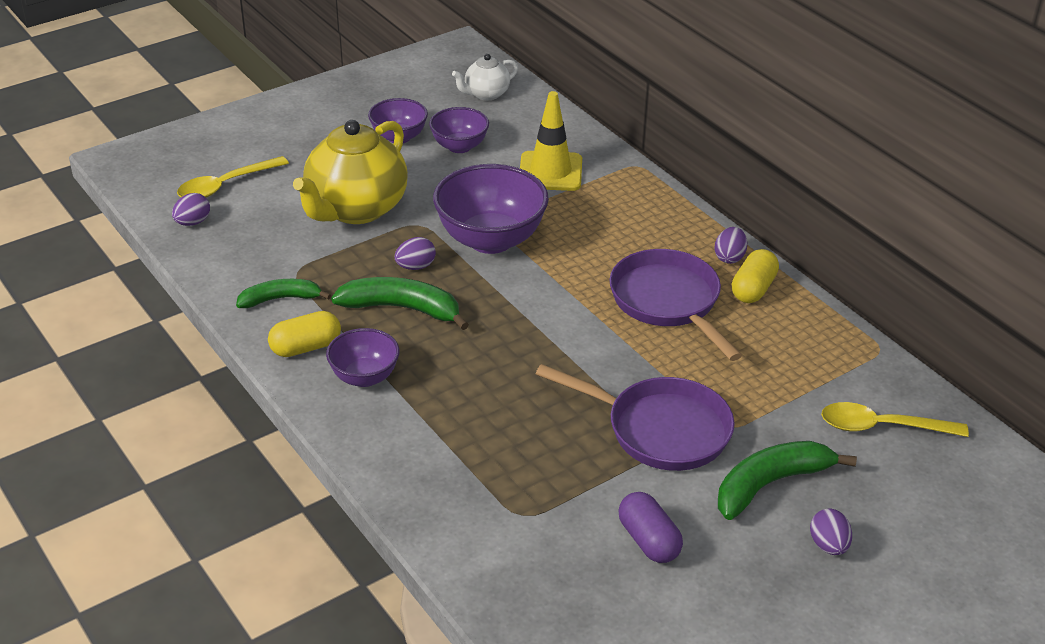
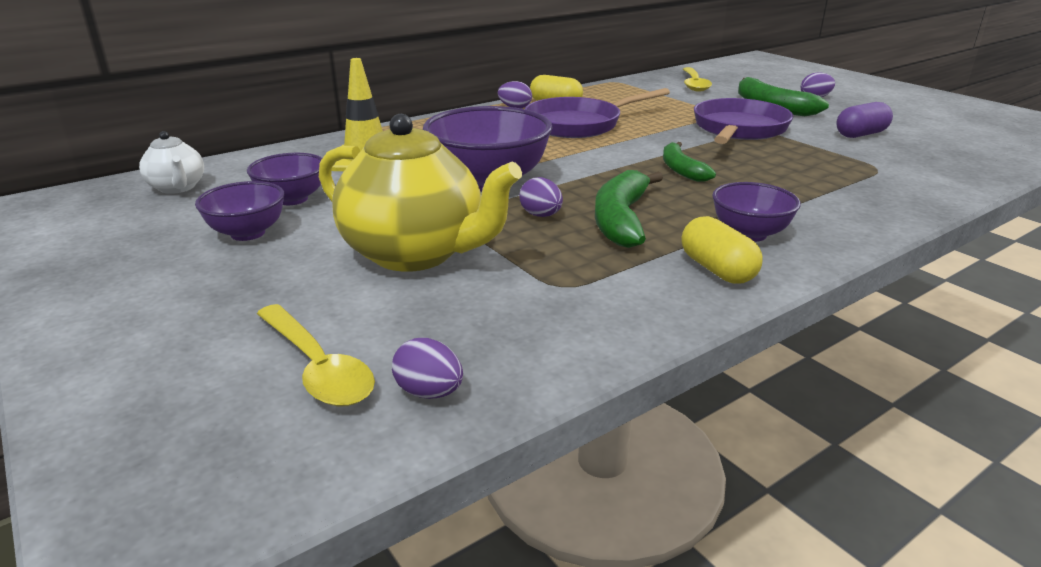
camera: 90 degrees left, 10 degrees down
green banana [236,279,331,308] -> green banana moved to [663,142,716,182]

